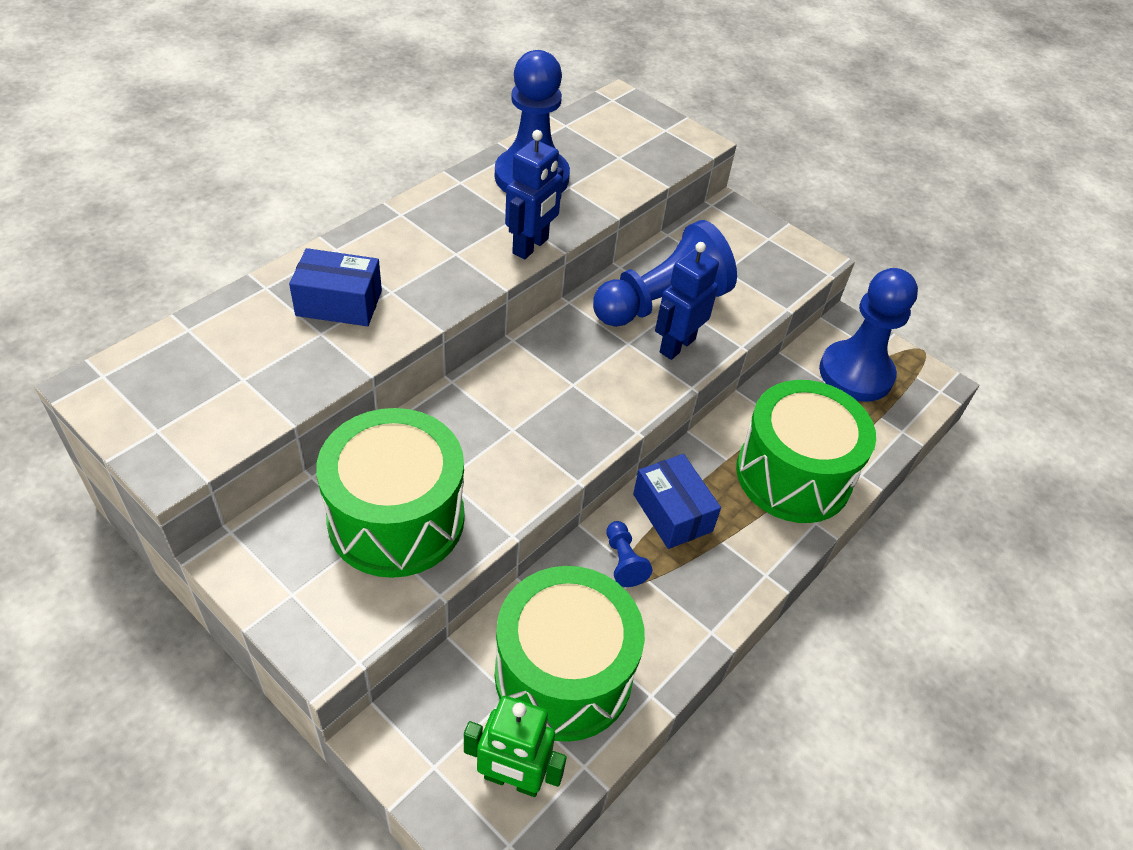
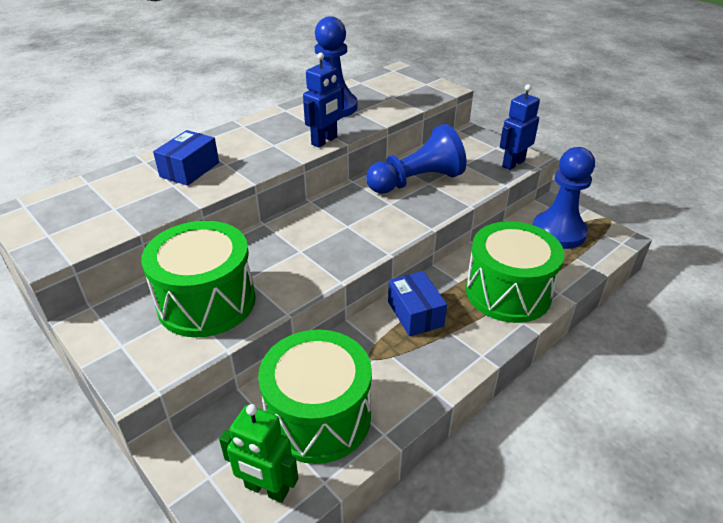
camera: 10 degrees right, 10 degrees down
blue box [289,248,382,326] -> blue box turned 75 degrees counterclockwise [153,130,219,186]
blue pawn [607,521,652,587] -> none
blue robot [655,242,719,360] -> blue robot moved to [500,84,540,170]

